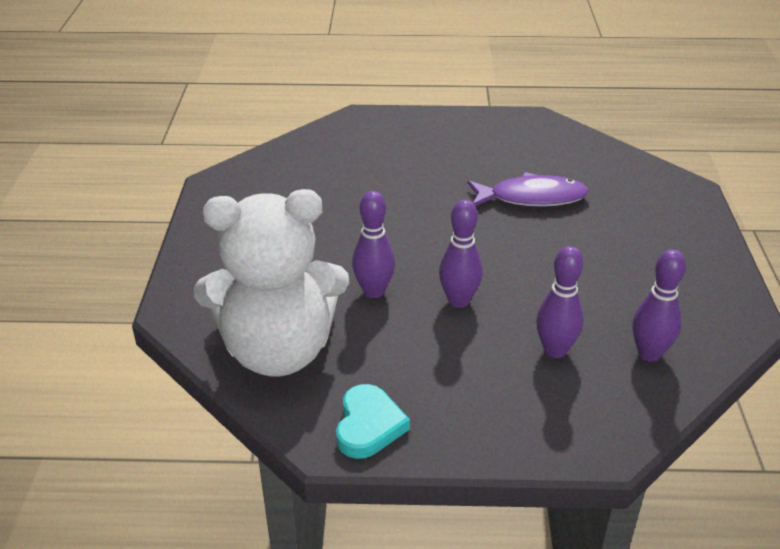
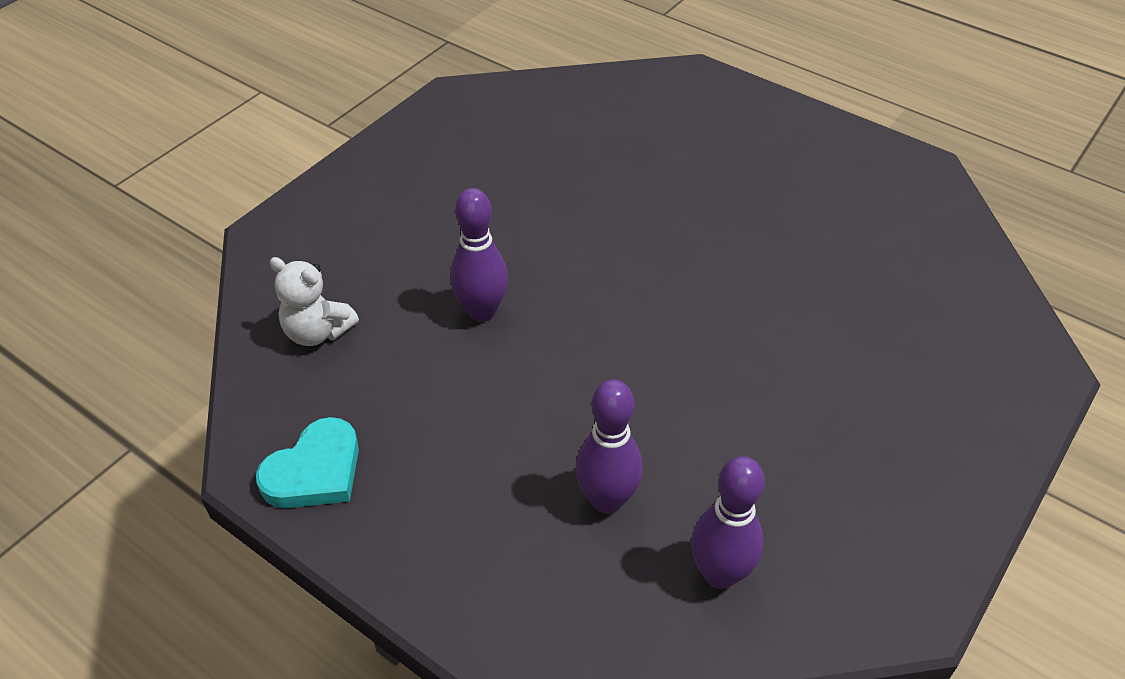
camera: 35 degrees right, 10 degrees up
white teddy bear [194,189,349,376] -> white teddy bear [269,257,359,346], size x0.41
purple bowling pin [439,199,483,308] -> none
purple fish [467,172,589,207] -> none

